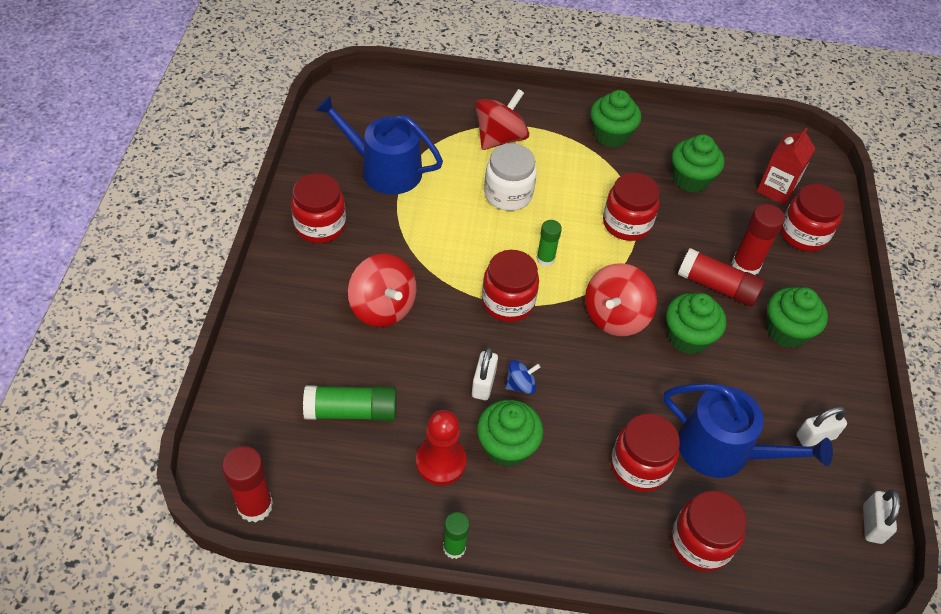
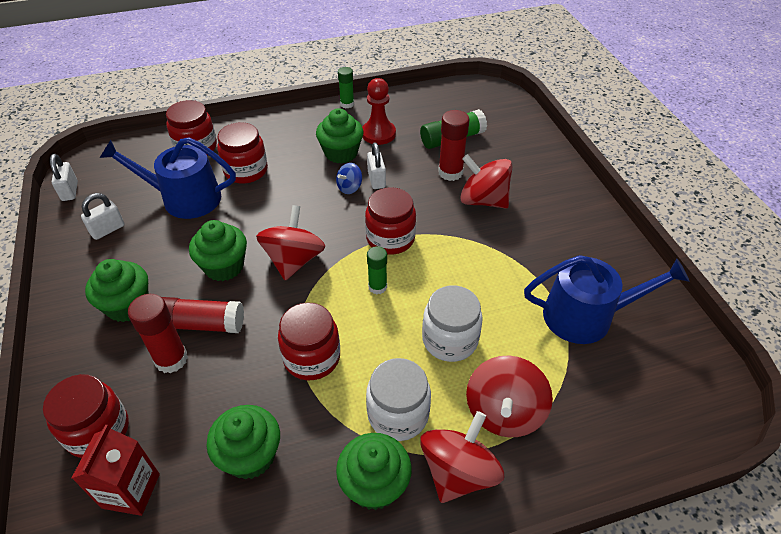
camera: 160 degrees right, 5 degrees down
red glue stick [222,446,273,522] -> red glue stick moved to [438,110,470,181]
red jar [291,173,346,243] -> none
none -> white jar [366,358,431,441]
none -> red spinning top [420,411,504,503]

